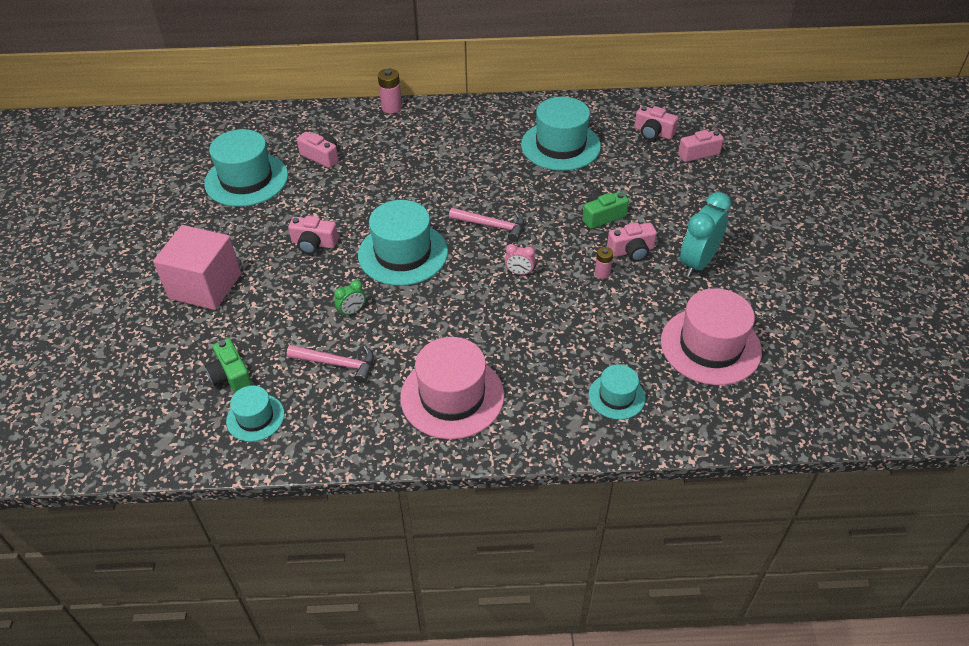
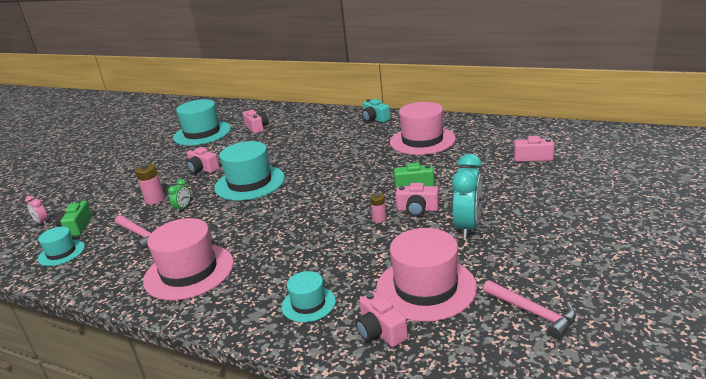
camera: 30 degrees right, 20 degrees down
pink cube [153,225,241,310] -> none
green clock [334,280,366,317] -> green clock turned 60 degrees counterclockwise [168,179,190,213]
pink battery [378,69,402,113] -> pink battery moved to [135,164,165,205]
pink hammer [449,208,524,242] -> pink hammer moved to [483,280,576,339]
pink clock [505,244,535,275] -> pink clock moved to [25,196,48,225]
turquoise hat [521,97,601,171] -> pink hat [390,102,456,155]
pink camera [634,106,678,140] -> pink camera moved to [355,291,408,347]
turquoise clock [680,192,731,277] -> turquoise clock turned 135 degrees clockwise [452,154,482,239]
none -> turquoise camera [362,99,390,123]

